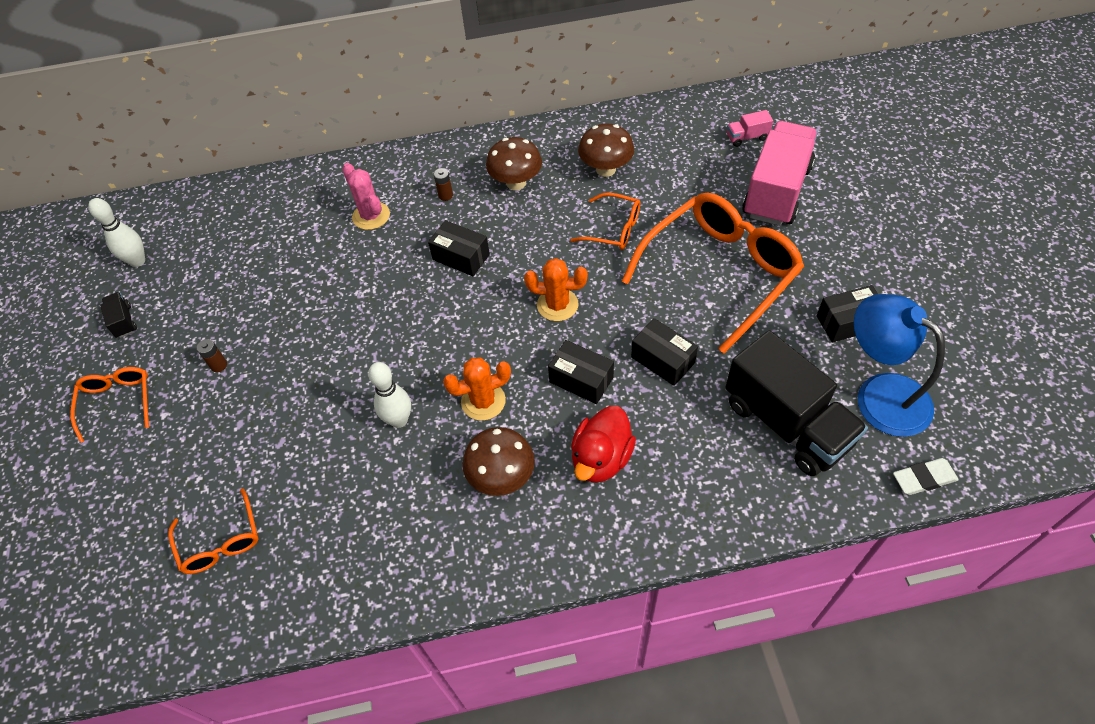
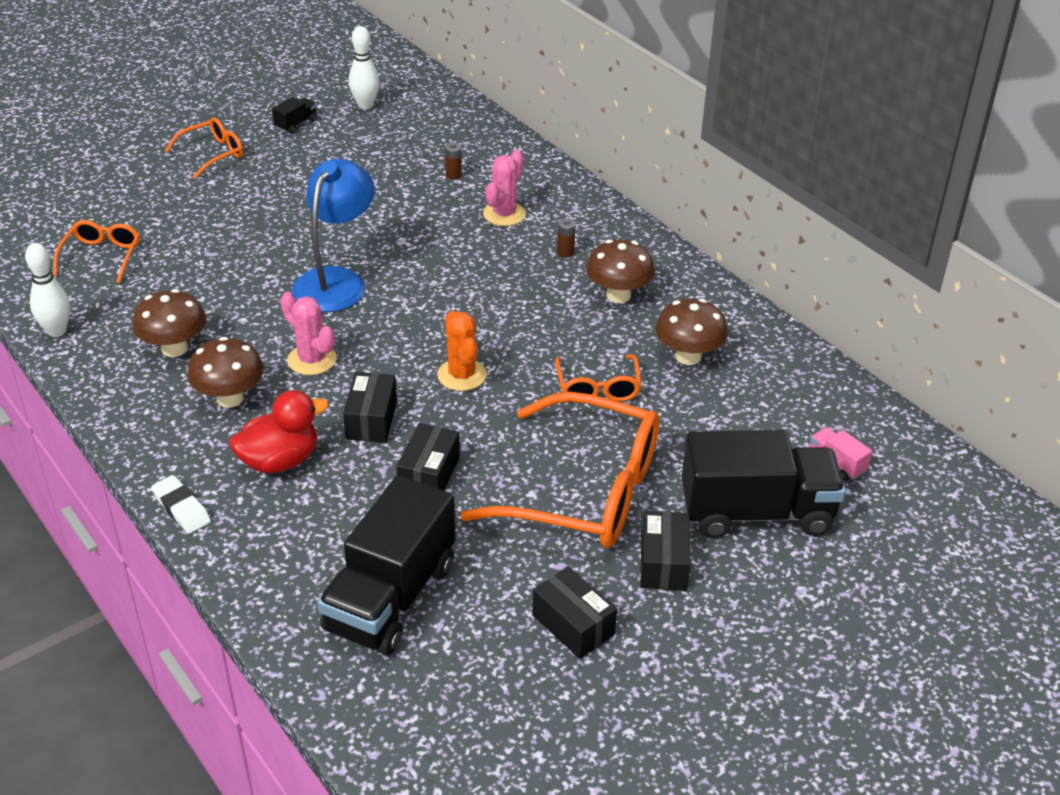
camera: 60 degrees right, 15 degrees down
orange glasses [168,488,259,574] -> orange glasses turned 150 degrees clockwise [53,220,140,283]
brown battery [197,339,227,372] -> brown battery moved to [445,142,462,180]
white bowling pin [368,362,411,428] -> white bowling pin moved to [25,243,70,337]
black box [428,220,490,276] -> black box moved to [641,510,690,591]
orange cactus [443,358,511,420] -> pink cactus [280,292,337,375]
red duck [571,406,636,483] -> red duck turned 150 degrees clockwise [229,390,329,474]
pink truck [742,121,818,226] -> black truck [681,430,846,538]
blue lamp [854,294,945,437] -> blue lamp moved to [292,159,375,312]
white eraser [893,458,959,495] -> white eraser moved to [151,475,211,534]
none -> brown mushroom [133,289,206,357]

